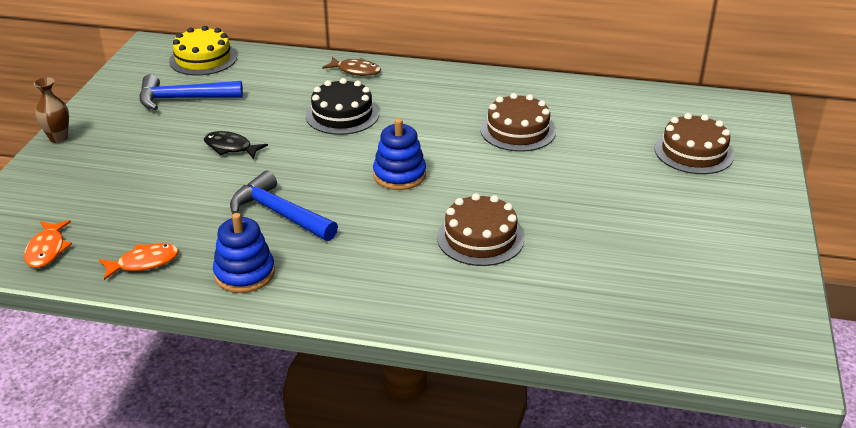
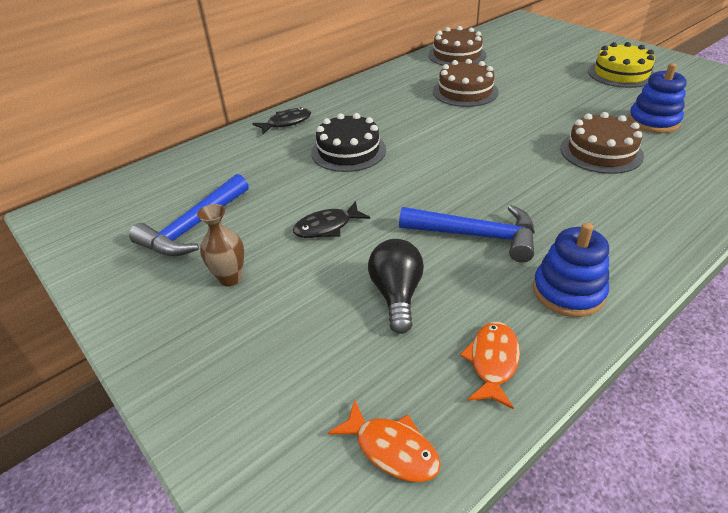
camera: 50 degrees left, 5 degrees up
brown vase [34,77,69,143] -> brown vase moved to [197,204,244,287]
yellow cake [169,26,237,76] -> yellow cake moved to [588,42,655,88]
blue hammer [230,171,338,241] -> blue hammer turned 150 degrees counterclockwise [399,205,535,263]
brown fish [322,57,381,76] -> black fish [252,107,311,134]
blue stacking toy [373,118,426,190] -> blue stacking toy moved to [628,63,687,133]
brown cake [655,113,734,174] -> brown cake moved to [428,26,487,65]
none -> black light bulb [368,239,424,334]

